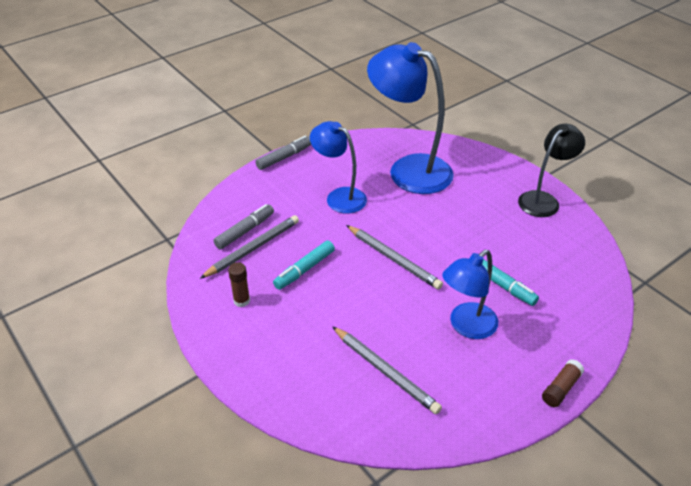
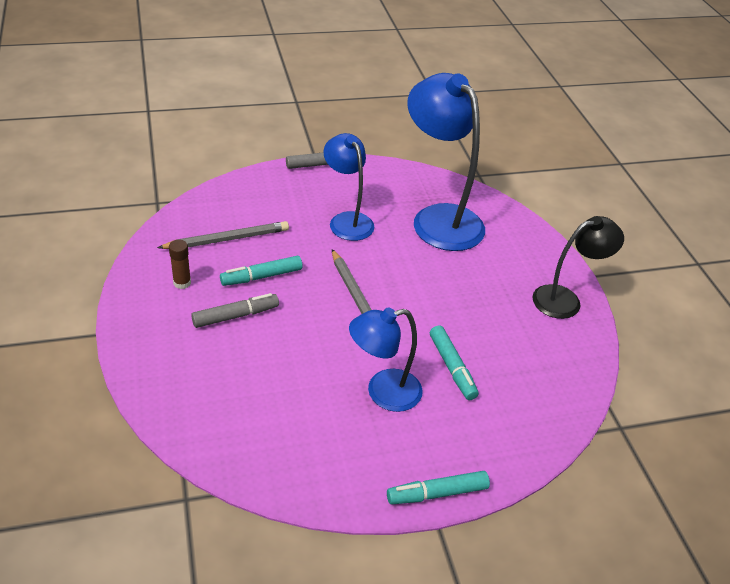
camera: 20 degrees right, 0 degrees up
grey marker [213,204,274,249] -> grey marker moved to [191,293,279,328]
grey pencil [332,326,442,414] -> none
brown glue stick [542,359,584,407] -> turquoise marker [387,471,490,504]

